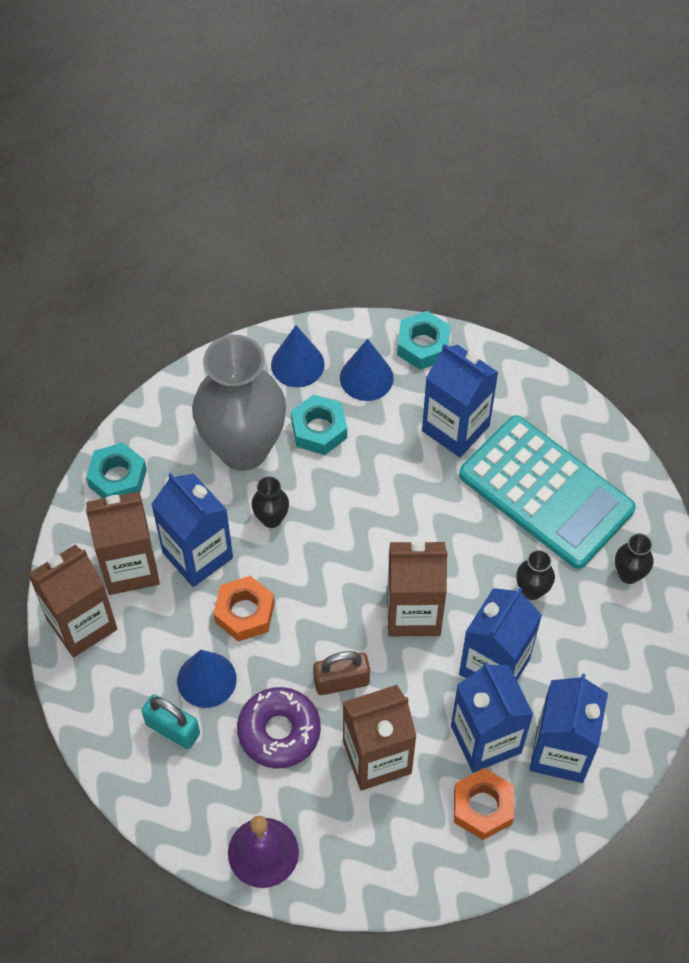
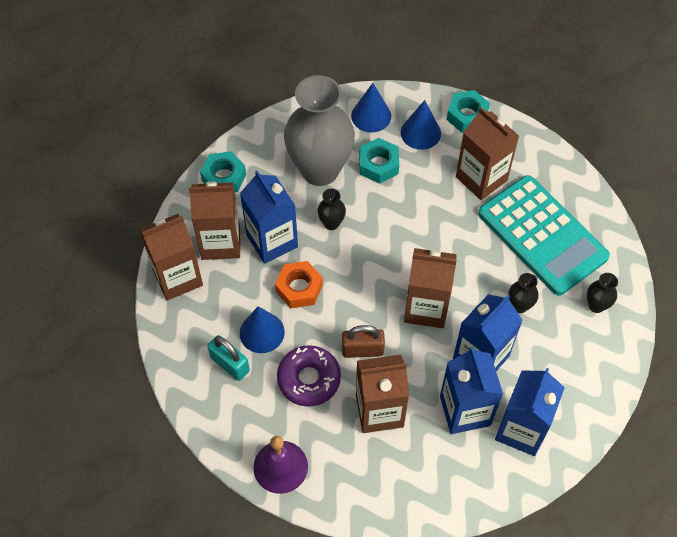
camera: 10 degrees right, 0 degrees up
blue carton [422,343,499,458] -> brown carton [456,107,519,200]
orange nut [454,768,514,840] -> none

